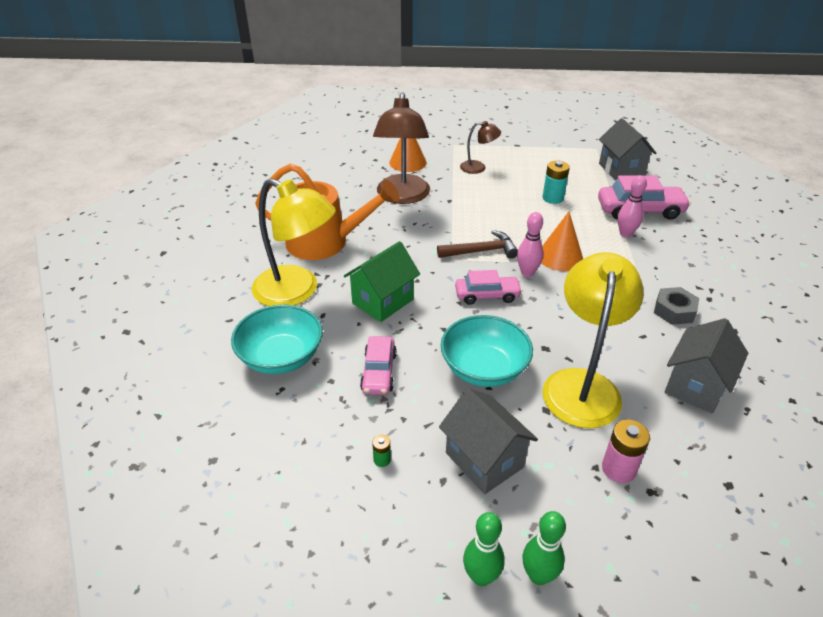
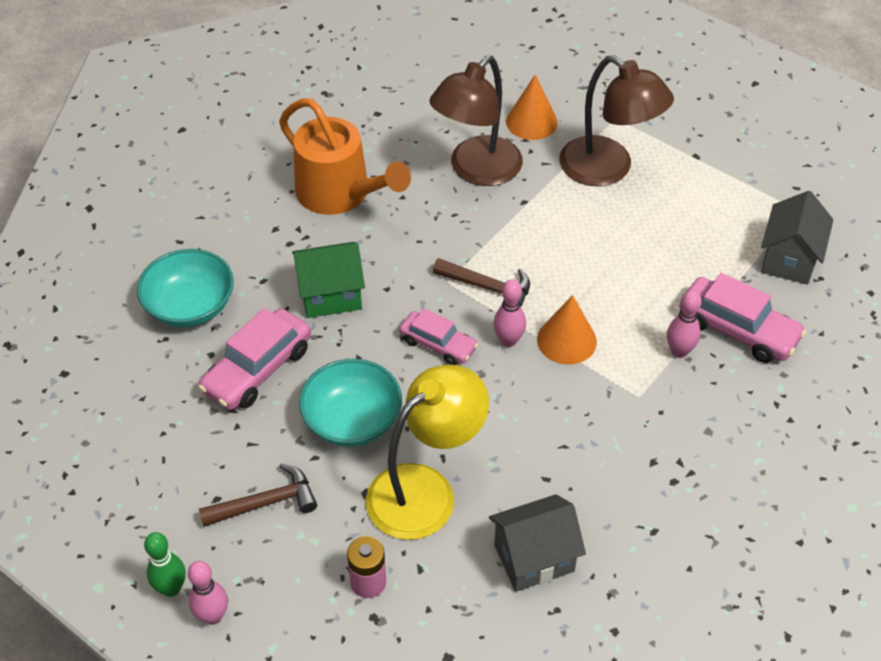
camera: 35 degrees right, 10 degrees up
yellow lamp [252,178,336,306] -> none
pink car [360,336,397,395] -> pink car [198,308,311,410], size x1.55
green battery [372,435,391,467] -> none
grey house [439,388,538,494] -> brown hammer [199,463,317,527]
brown lamp [460,121,501,174] -> brown lamp [559,55,674,186], size x2.00
green bowling pin [523,511,566,585] -> pink bowling pin [188,561,228,625]
turquoise battery [543,160,570,204] -> none
grey nut [654,287,699,325] -> none

